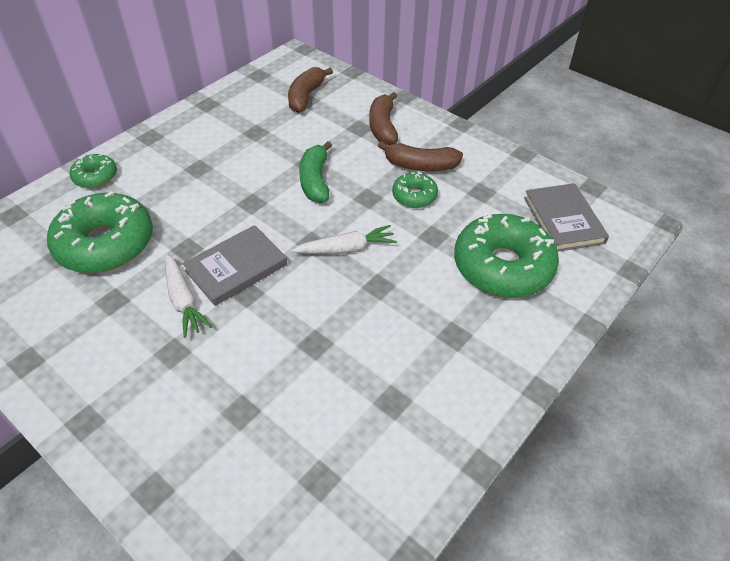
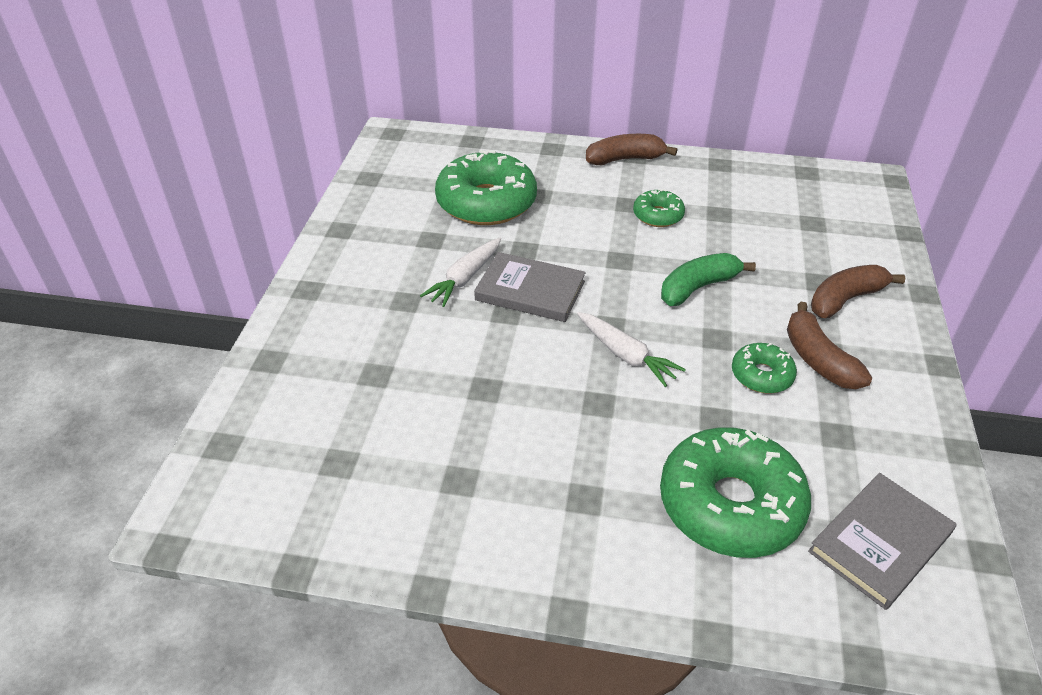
camera: 60 degrees right, 5 degrees down
green donut [70,154,117,188] -> green donut moved to [633,189,685,227]
brown banana [288,67,333,113] -> brown banana moved to [586,134,677,165]

